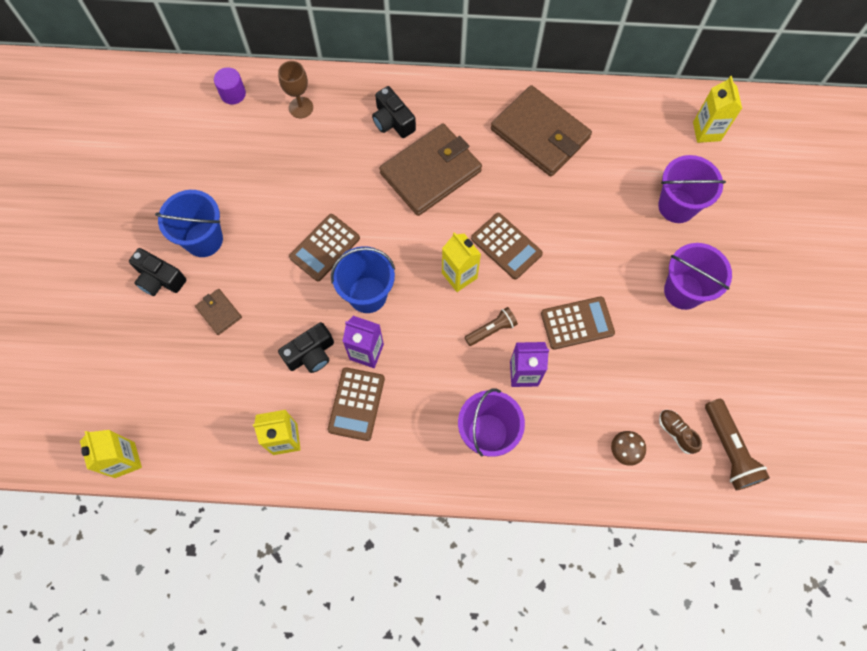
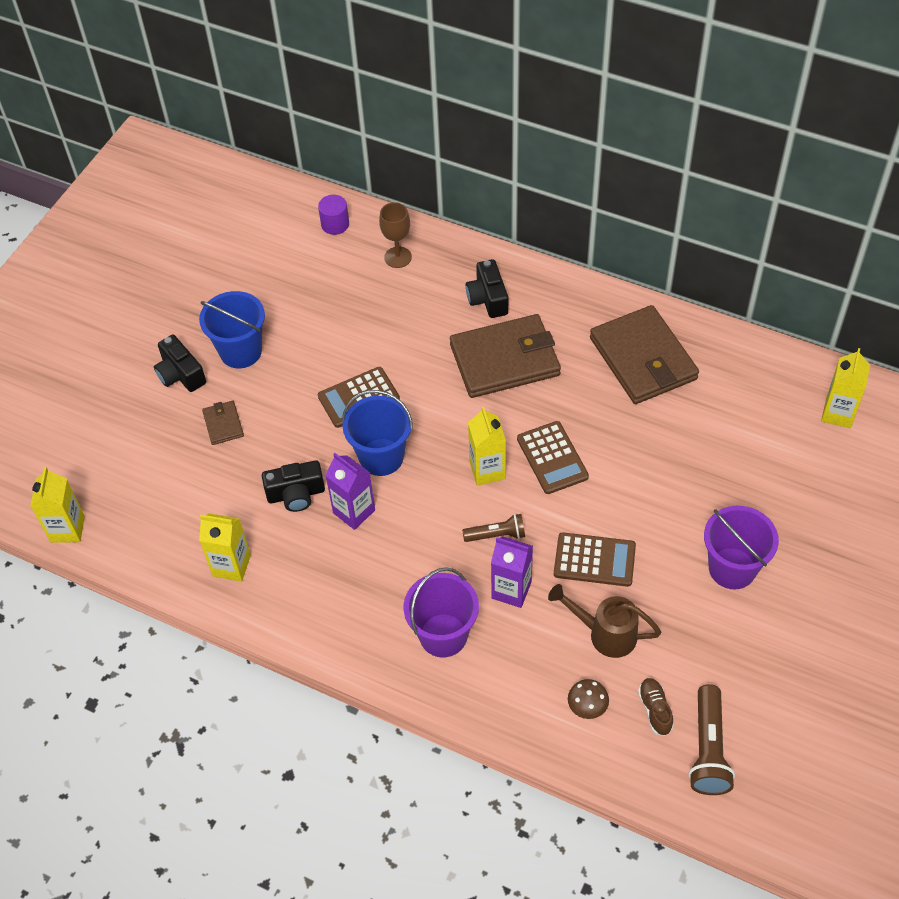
camera: 25 degrees right, 15 degrees down
brown calculator [328,367,385,441] -> none
purple bucket [658,155,726,223] -> none
none -> brown watering can [548,584,661,658]

